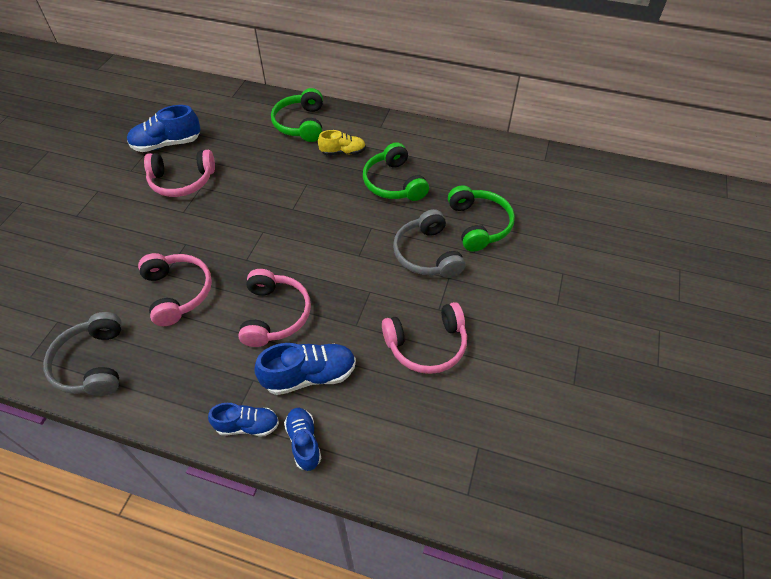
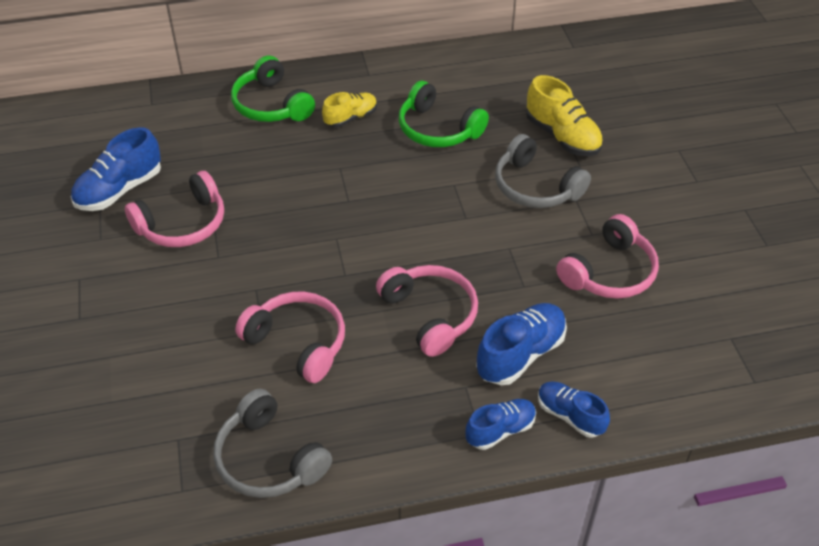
camera: 30 degrees left, 5 degrees down
green headphones [448,185,515,252] -> yellow shoe [526,75,603,156]

